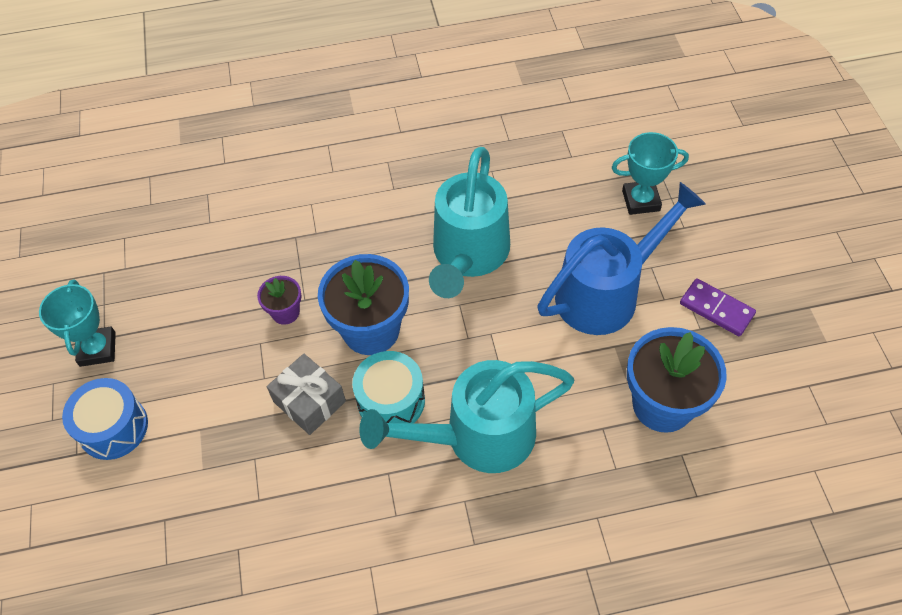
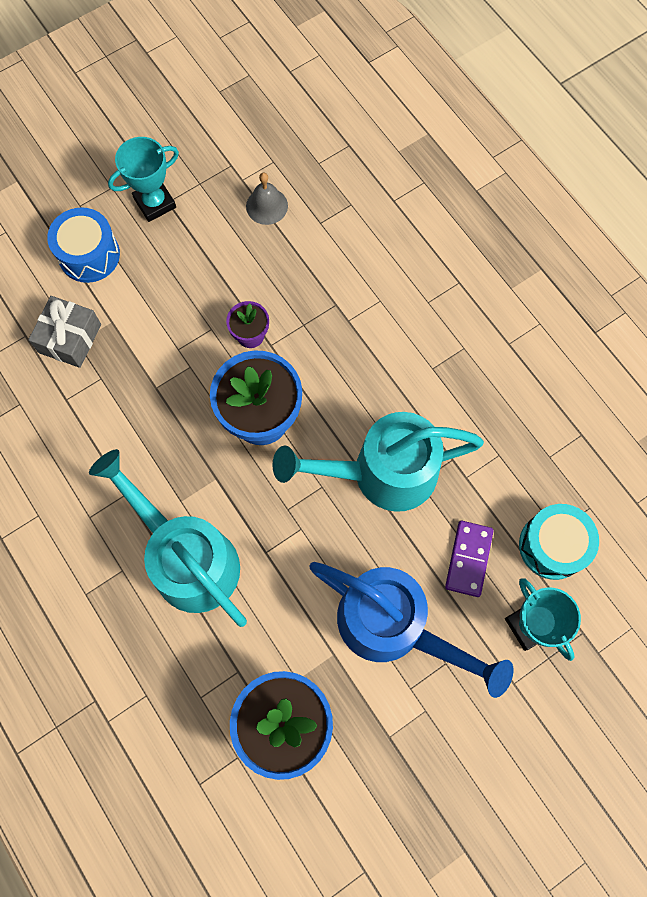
camera: 65 degrees right, 15 degrees up
grey gift [267,354,346,435] -> grey gift moved to [28,296,101,368]
turquoise drum [352,351,425,423] -> turquoise drum moved to [519,504,599,580]
purple domino [680,278,756,336] -> purple domino moved to [445,521,494,597]
none -> grey bell [246,173,288,225]

